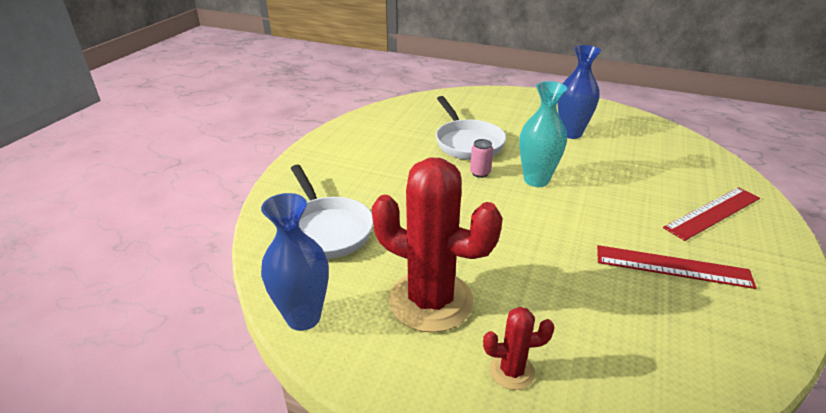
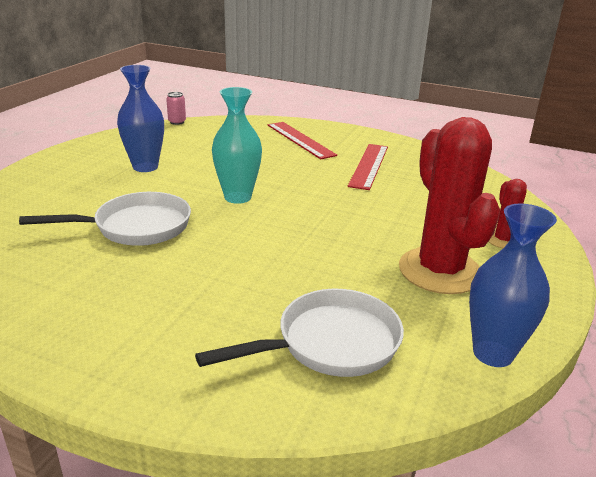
camera: 90 degrees left, 5 degrees down
red cactus [372,157,503,333] -> red cactus turned 45 degrees counterclockwise [399,117,500,294]
pink can [470,139,493,178] -> pink can moved to [166,92,186,125]

